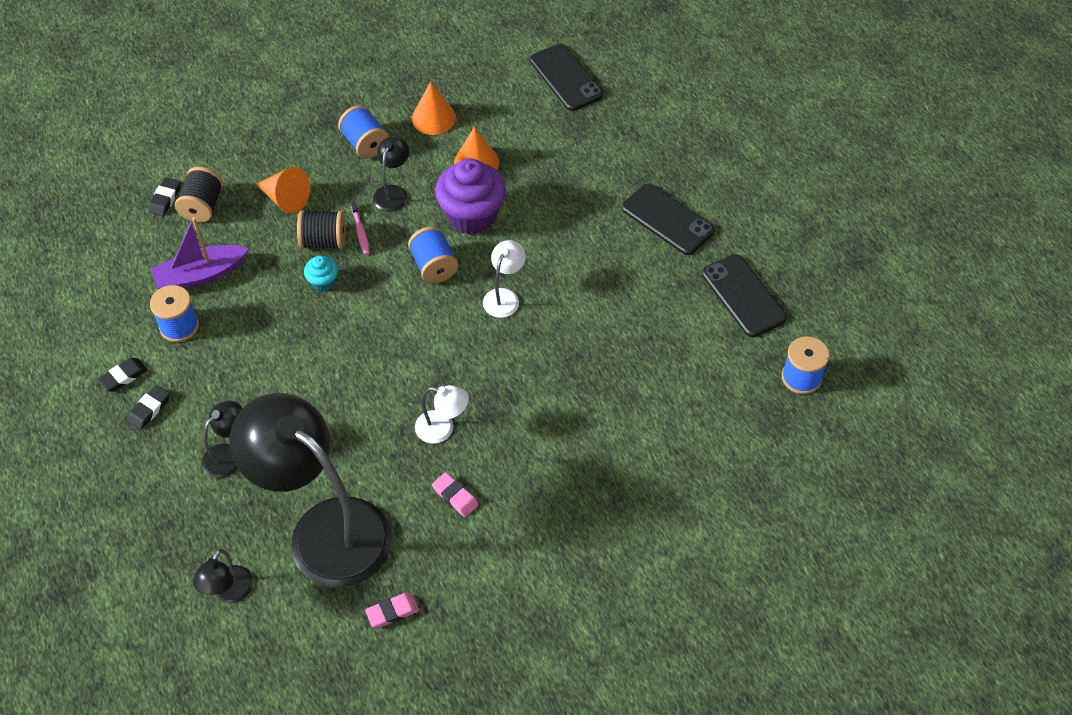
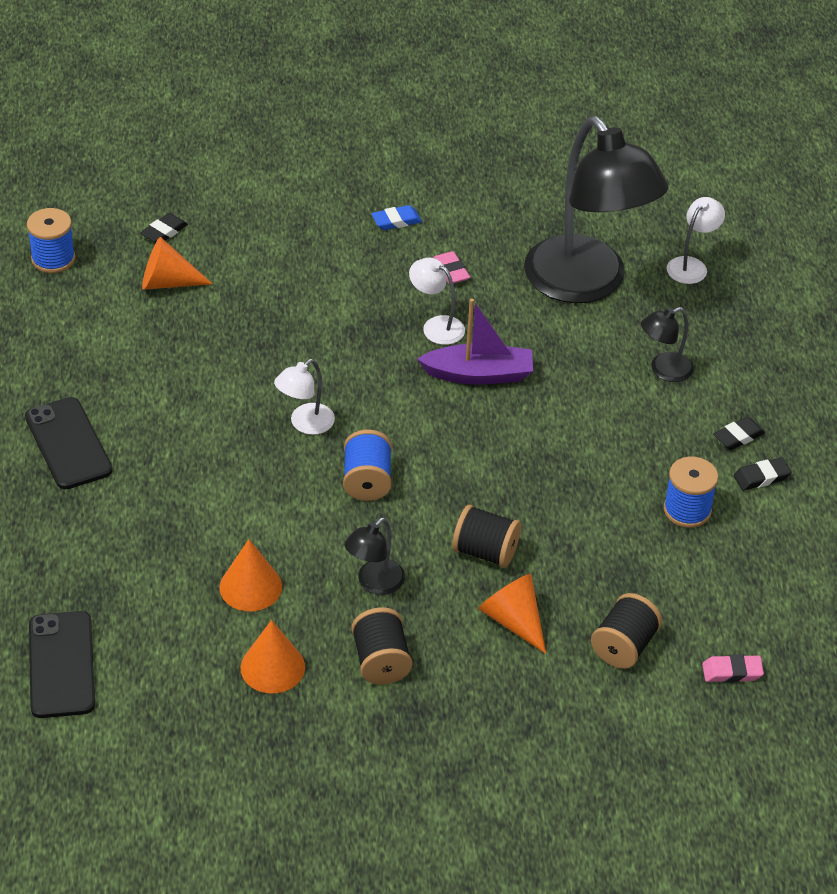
camera: 160 degrees left, 10 degrees down
black eraser [148,177,180,216] -> black eraser moved to [141,213,188,243]
purple boat [151,217,249,289] -> purple boat moved to [417,299,533,385]
black lamp [193,549,254,603] -> white lamp [667,197,725,284]
turquoise cupcake [304,256,338,292] -> none
blue spool [338,105,389,159] -> black spool [351,607,412,684]
pink toothbrush [350,200,370,255] -> none
pink eraser [365,593,419,628] -> pink eraser moved to [702,654,764,683]
purple cupcake [435,158,506,235] -> none
black phone [702,254,787,337] -> none
none -> orange cone [142,237,212,290]
none -> blue eraser [371,205,422,230]

